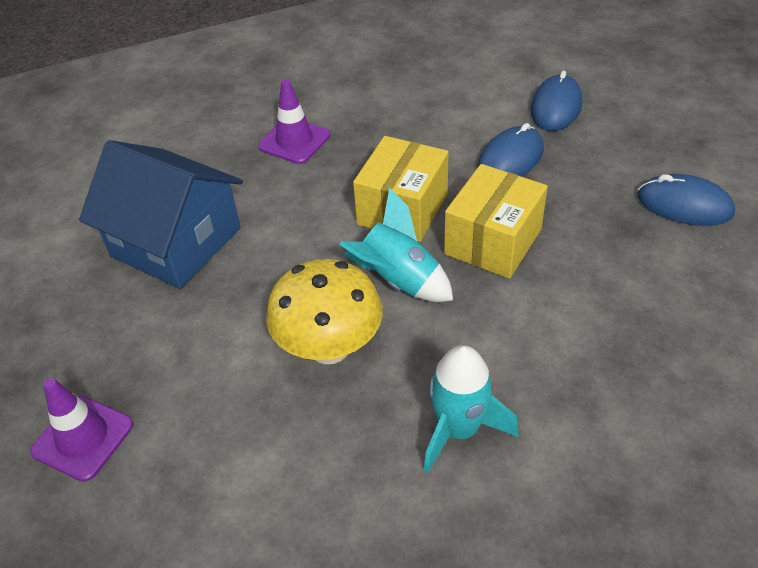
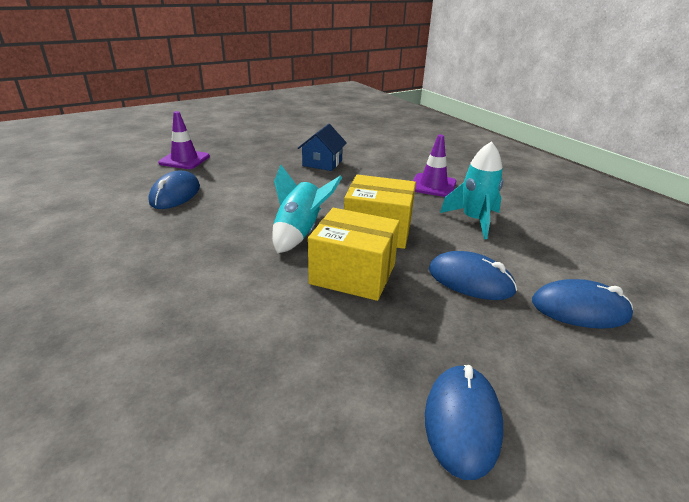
camera: 75 degrees right, 15 degrees down
blue house [79,140,243,289] -> blue house [298,124,347,171], size x0.54
yellow mushroom [266,259,383,364] -> none
turquoise rocket [424,345,518,473] -> turquoise rocket moved to [440,141,503,239]
none -> blue mouse [149,170,200,209]

